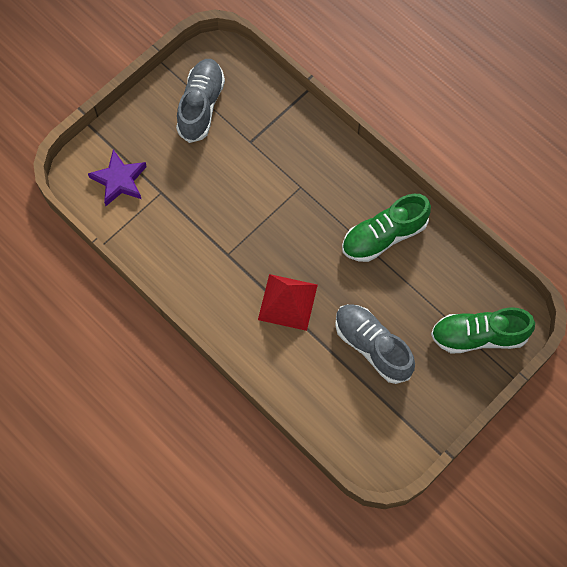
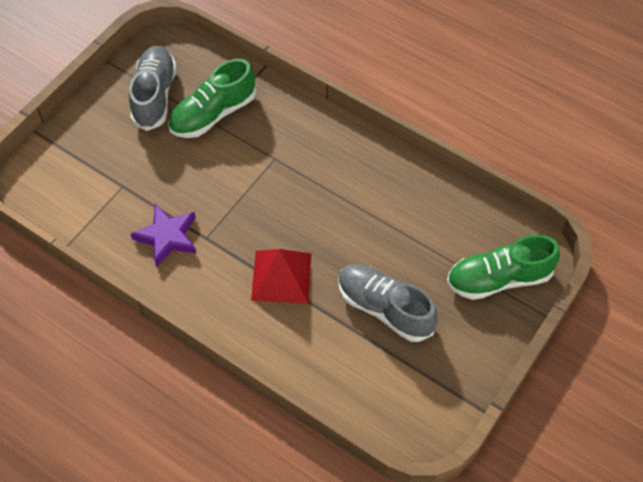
camera: 10 degrees left, 10 degrees down
purple star [88,150,147,206] -> purple star moved to [131,204,196,268]
green shoe [342,194,431,262] -> green shoe moved to [168,59,256,138]

